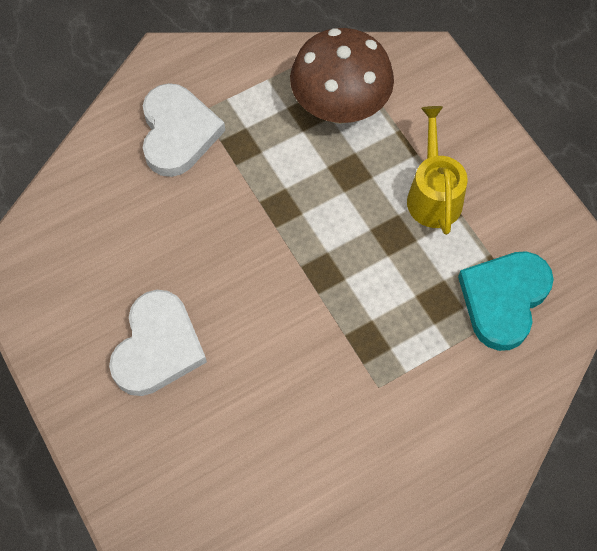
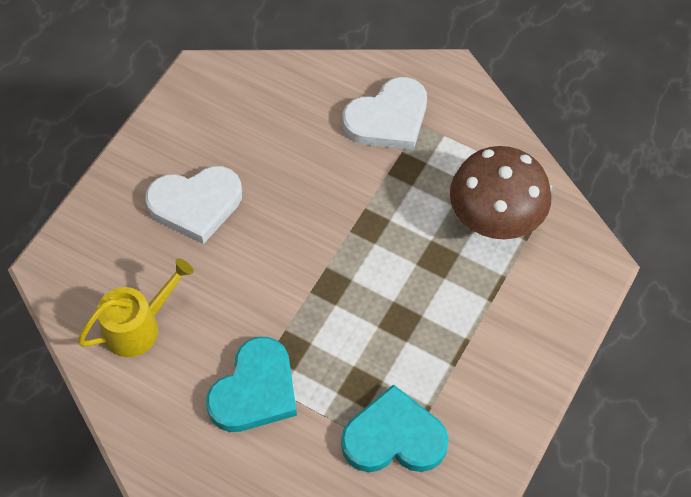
camera: 60 degrees right, 5 degrees down
yellow watering can [407,106,468,235] -> yellow watering can moved to [78,258,194,357]
none -> turquoise heart [206,337,297,432]

